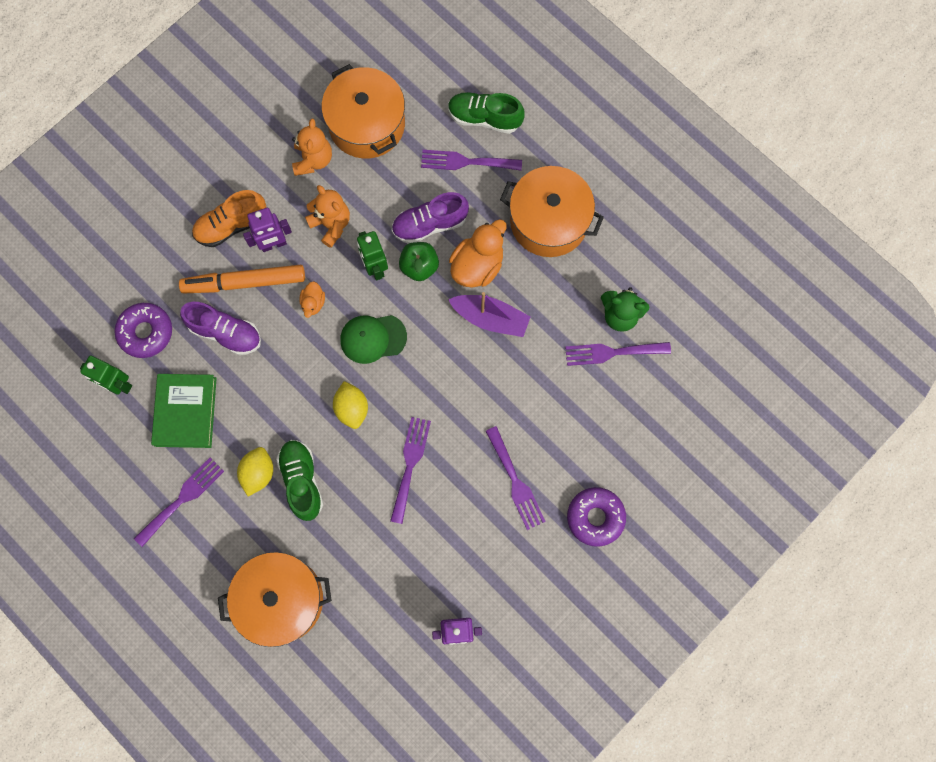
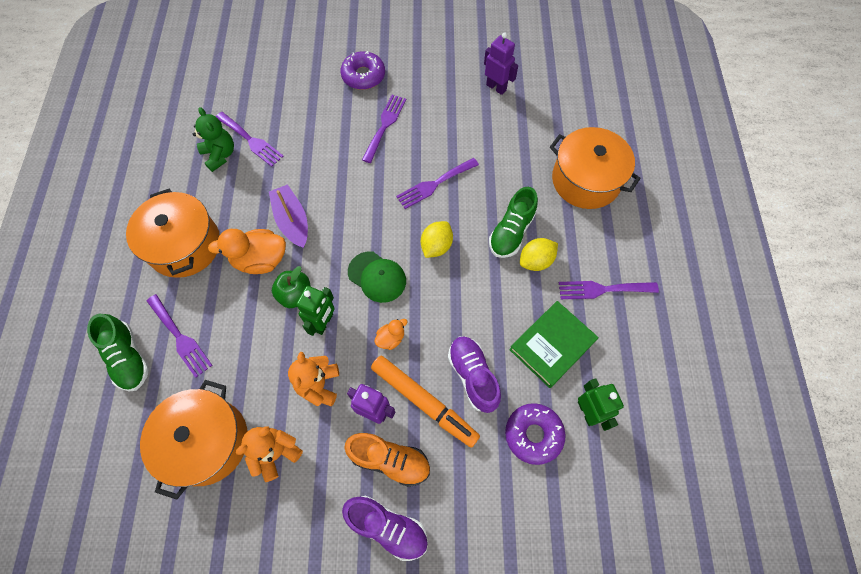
camera: 135 degrees left, 10 degrees down
purple shoe [392,192,469,244] -> purple shoe moved to [342,496,428,561]

